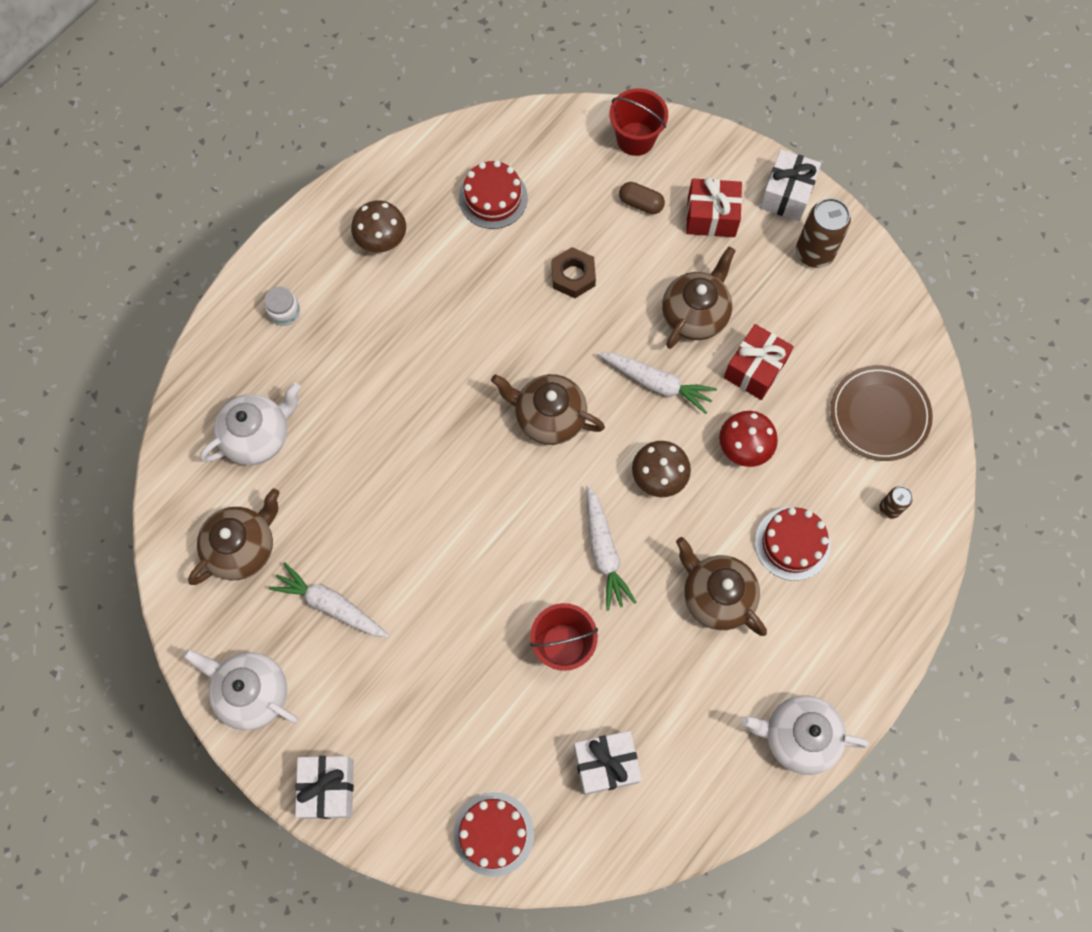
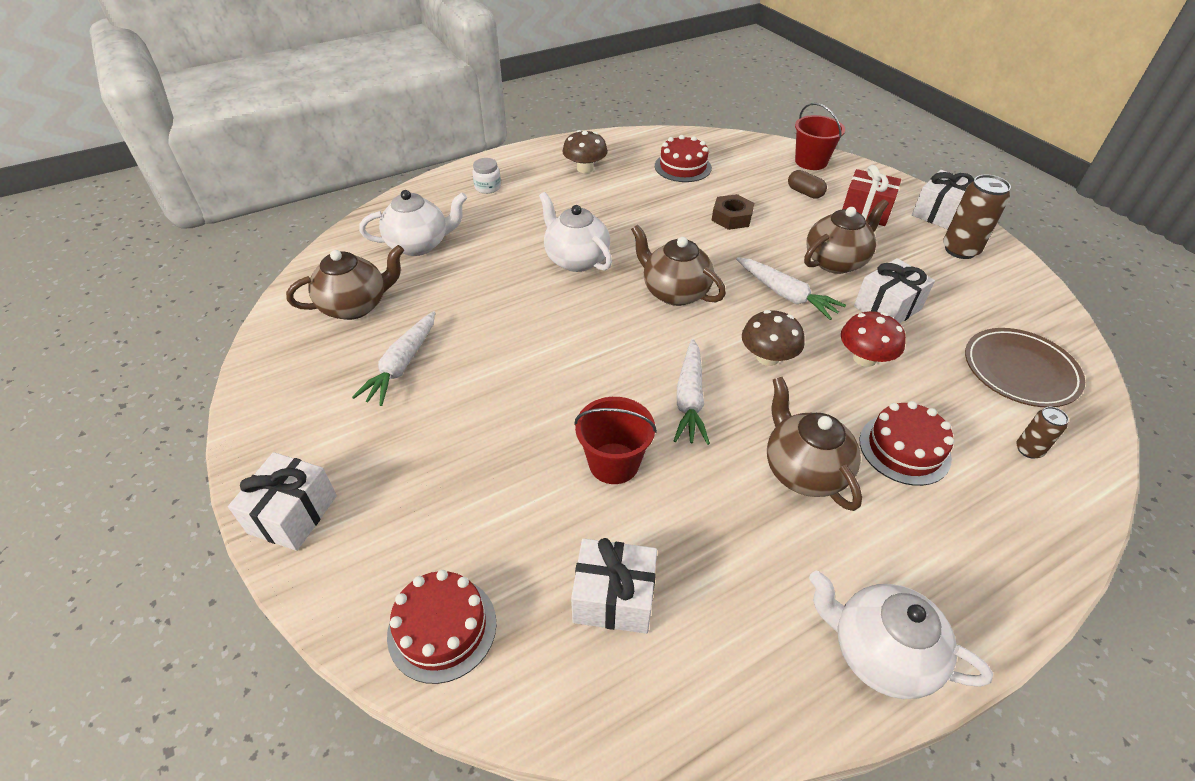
camera: 20 degrees right, 25 degrees down
white teapot [183,649,299,730] -> white teapot moved to [539,192,612,272]
white carrot [269,562,389,638] -> white carrot turned 120 degrees counterclockwise [352,311,435,406]
red gift [724,324,794,400] -> white gift [854,258,935,323]

